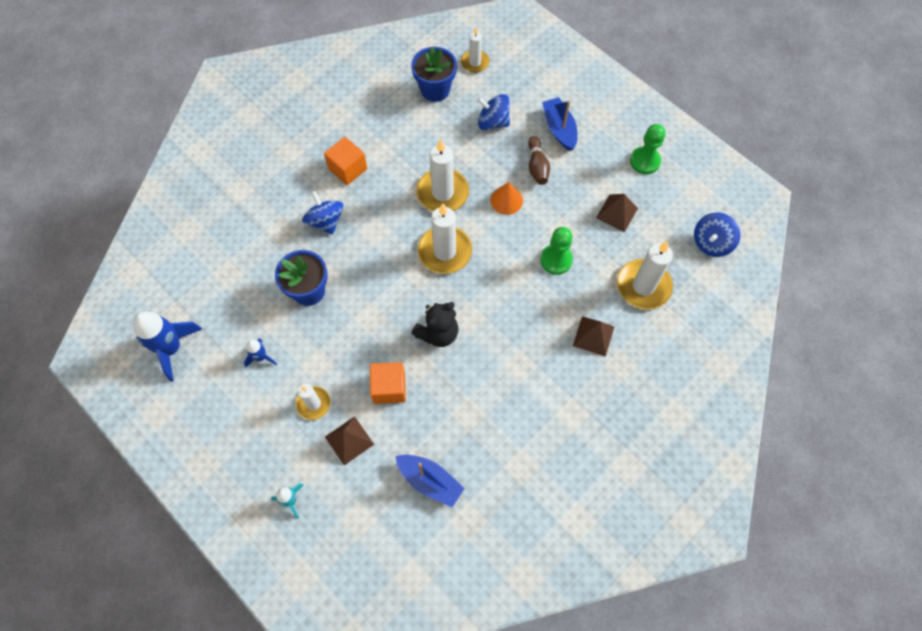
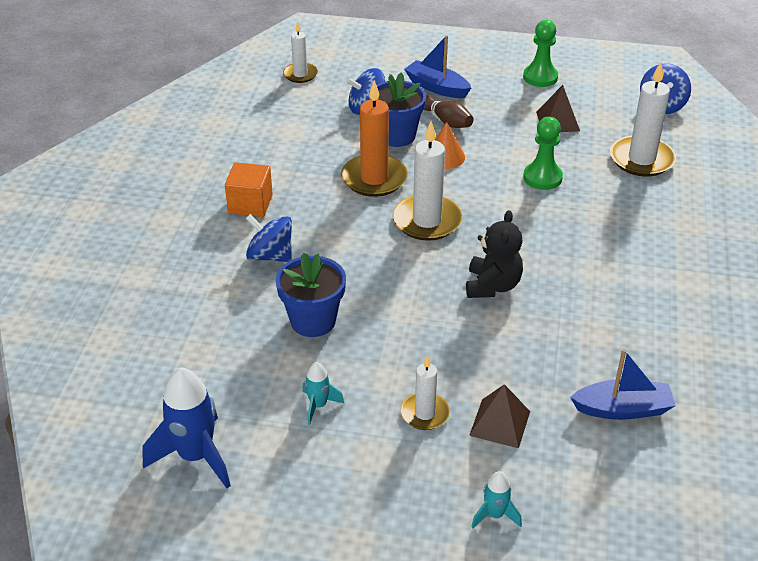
camera: 35 degrees left, 25 degrees down
blue rocket [244,339,277,367] -> turquoise rocket [302,362,344,425]
orange cube [370,362,406,404] -> none
blue flower pot [411,47,457,102] -> blue flower pot moved to [369,73,426,147]
white candle [416,139,469,211] -> orange candle [341,80,408,197]
brown pyramid [573,316,614,357] -> none

